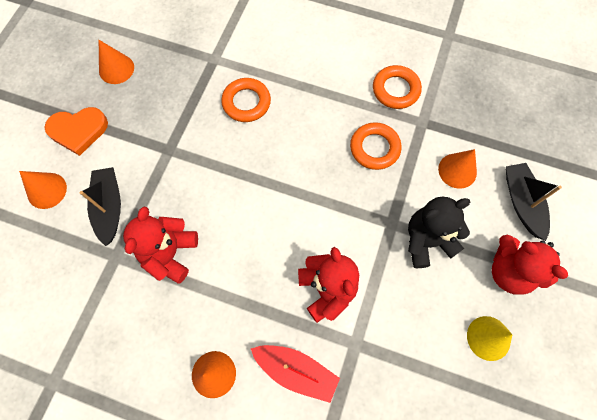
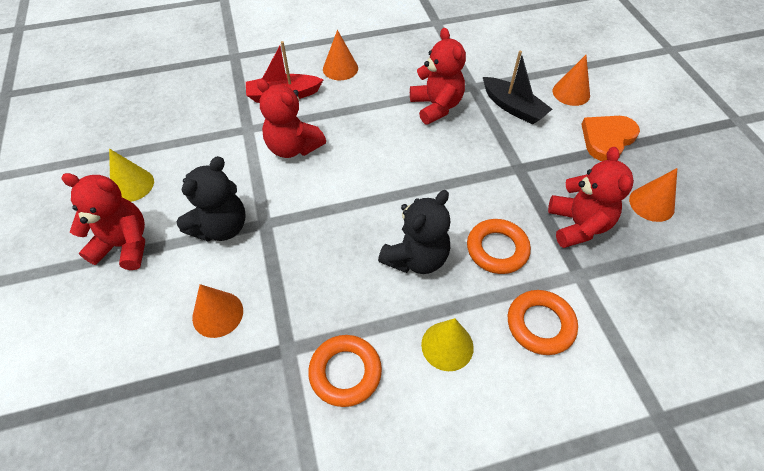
camera: 145 degrees right, 15 degrees down
orange ring [350,122,402,170] -> orange ring moved to [508,290,578,355]
black boat [506,163,562,241] -> none
none -> black teddy bear [378,190,450,274]
none -> yellow cone [421,318,474,371]
none -> red teddy bear [548,147,634,248]

